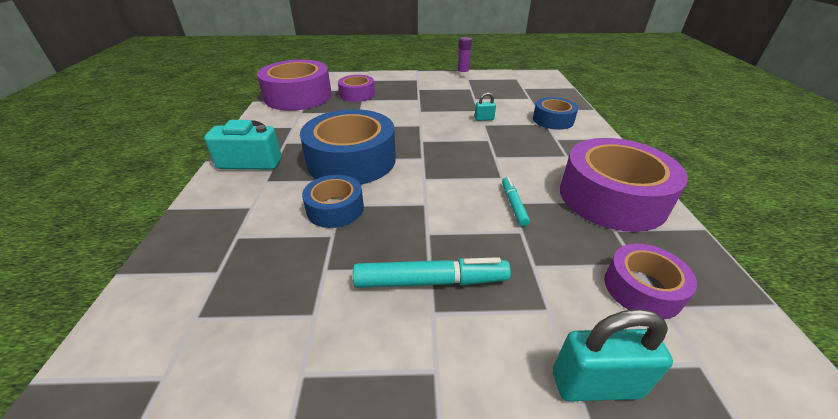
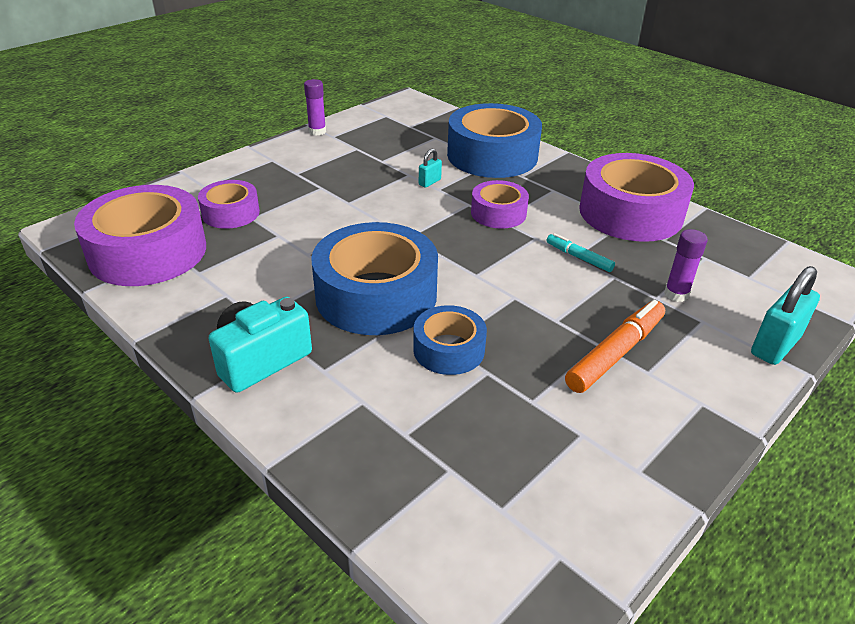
camera: 45 degrees left, 0 degrees up
turquoise marker [353,257,511,288] -> orange marker [565,300,665,393]
blue tape [533,97,578,130] -> blue tape [447,103,542,178], size x1.85
purple tape [604,244,697,319] -> purple tape moved to [471,180,529,229]
none -> purple glue stick [664,229,708,302]

